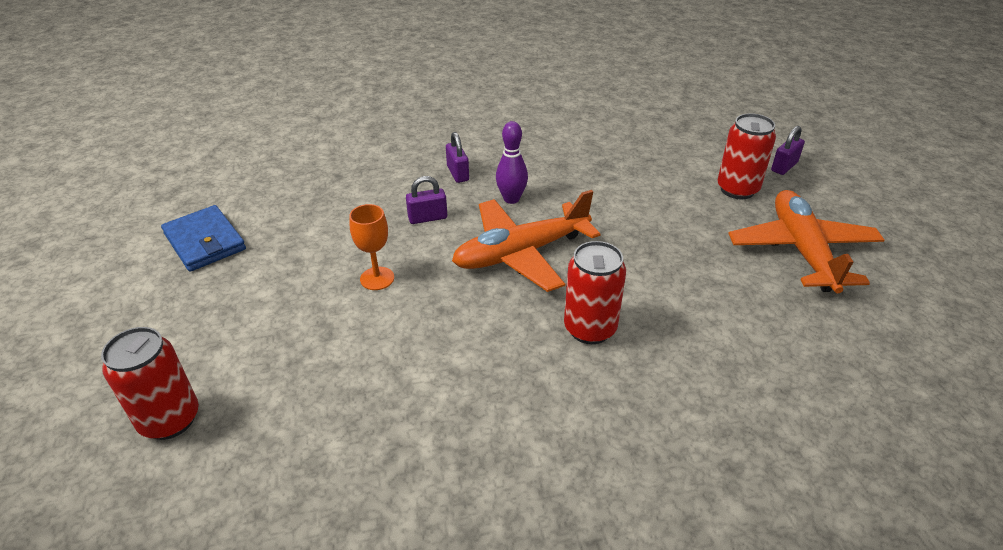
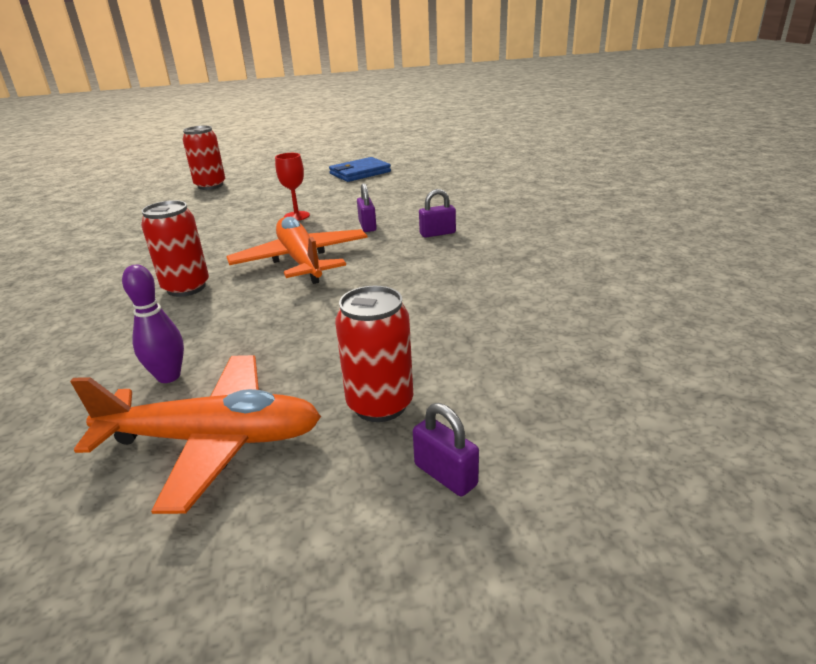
camera: 95 degrees right, 10 degrees down
orange goblet [349,204,394,290] -> red goblet [275,153,310,221]
purple bowling pin [496,121,528,204] -> purple bowling pin moved to [122,265,184,383]

